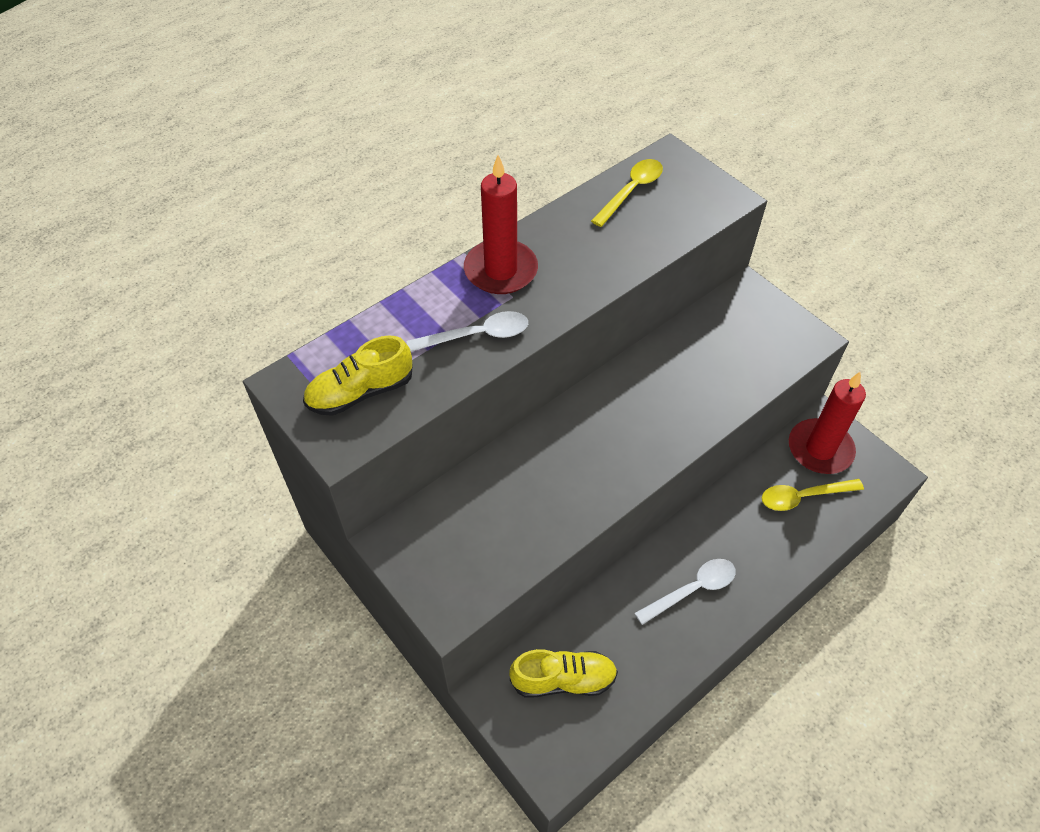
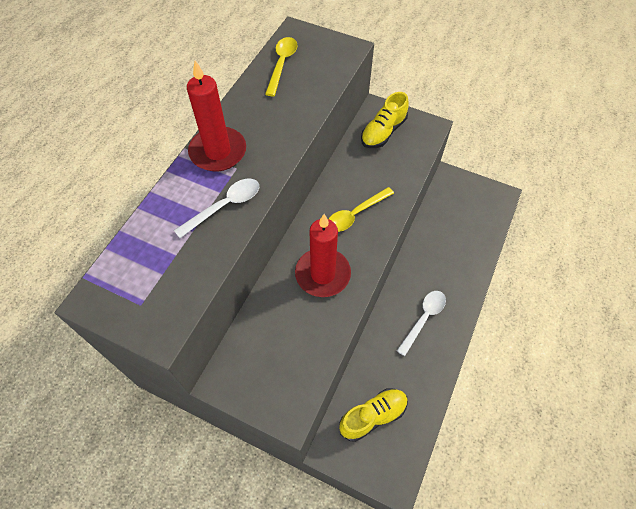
camera: 25 degrees left, 5 degrees up
yellow shoe [303,336,412,416] -> yellow shoe moved to [361,92,409,148]
yellow spoon [762,479,864,511] -> yellow spoon moved to [329,187,394,232]
red candle [789,372,866,474] -> red candle moved to [295,214,351,297]

